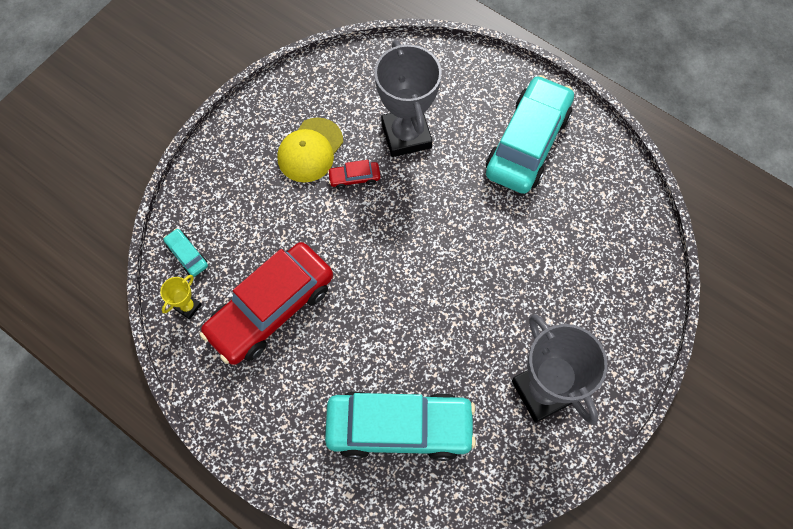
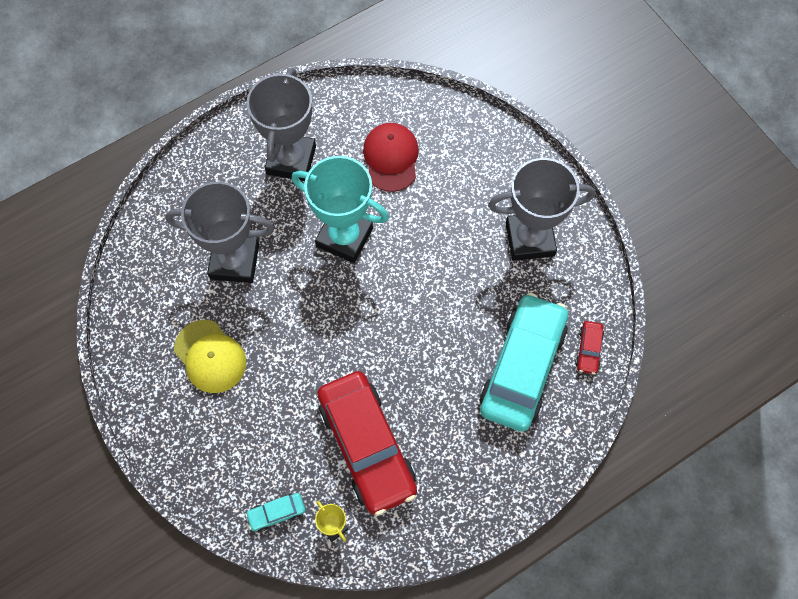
camera: 70 degrees left, 0 degrees up
red car [328,160,381,189] -> red car moved to [575,321,604,374]
turquoise car [486,75,574,194] -> grey trophy [247,68,316,181]
none -> turquoise trophy [291,156,389,263]
none -> red cap [363,123,419,192]

